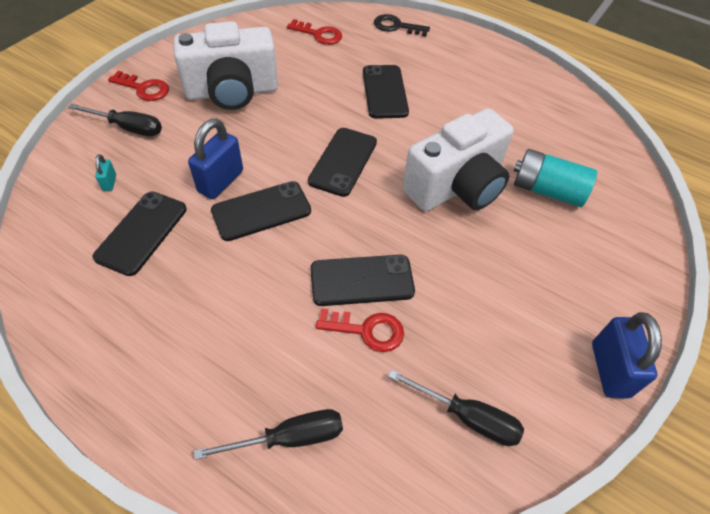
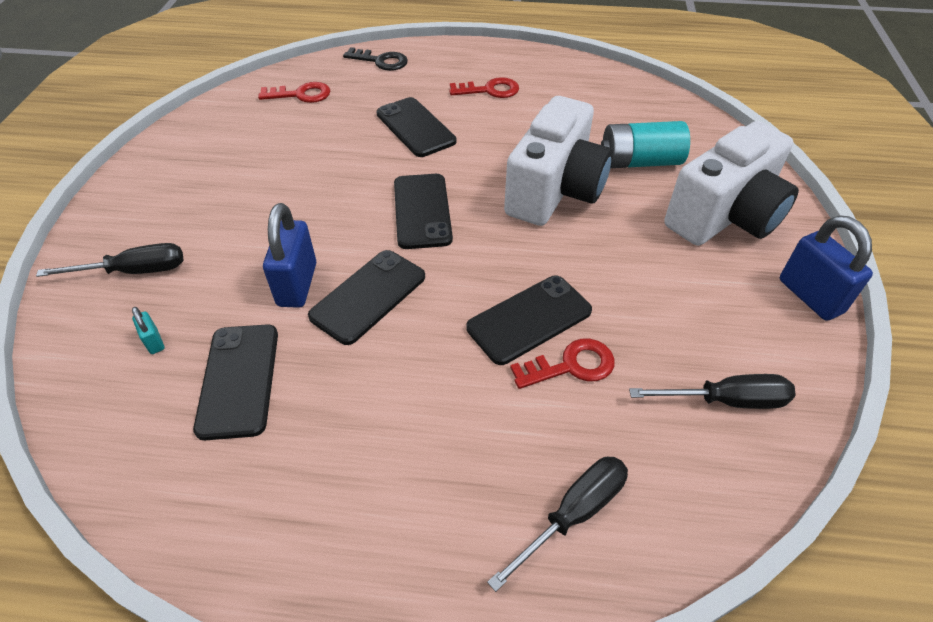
camera: 25 degrees left, 5 degrees down
red key [108,71,169,101] -> red key moved to [449,77,519,98]
white camera [174,21,278,110] -> white camera moved to [664,121,799,246]
black key [374,14,430,37] -> black key turned 150 degrees counterclockwise [343,47,408,71]

